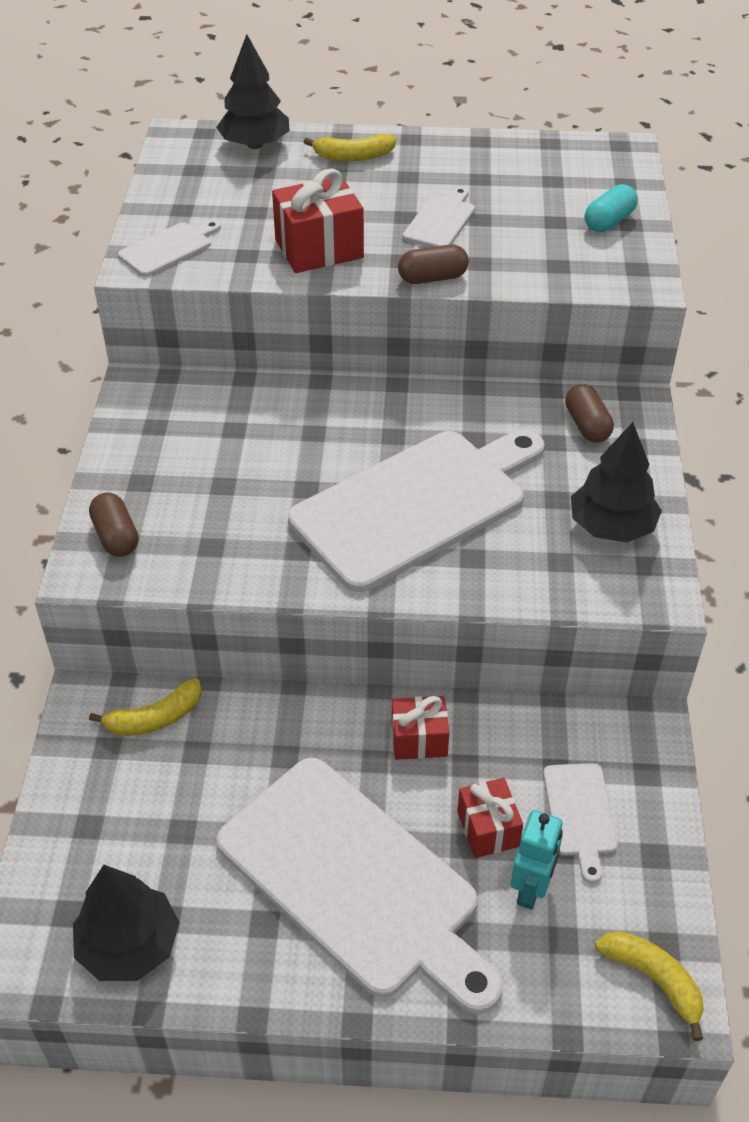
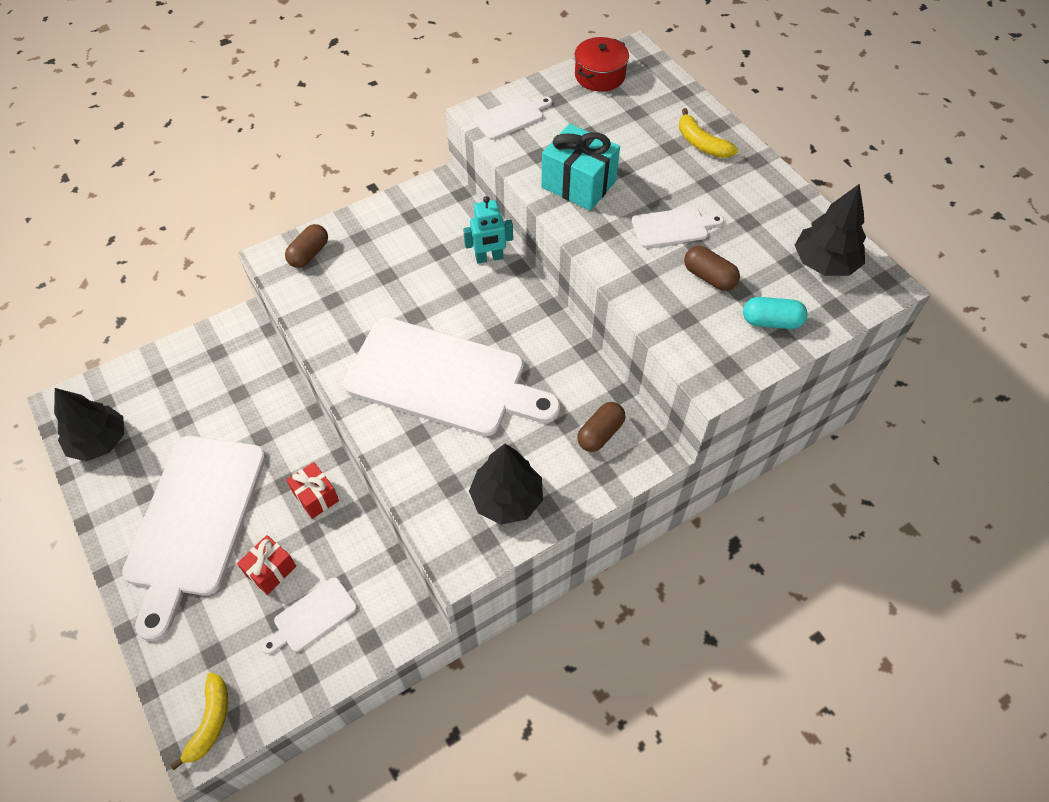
camera: 55 degrees right, 10 degrees up
yellow banana [89,679,202,736] -> none
white cutting board [118,220,221,276] -> white cutting board turned 45 degrees counterclockwise [473,96,552,140]
black tree [216,34,290,149] -> black tree moved to [795,184,866,276]
red gift [272,168,364,273] -> turquoise gift [541,124,620,211]
brown capsule [398,244,469,284] -> brown capsule moved to [684,246,740,291]
turquoise robot [510,810,563,910] -> turquoise robot moved to [463,196,513,264]
none -> red pot [575,37,629,92]

